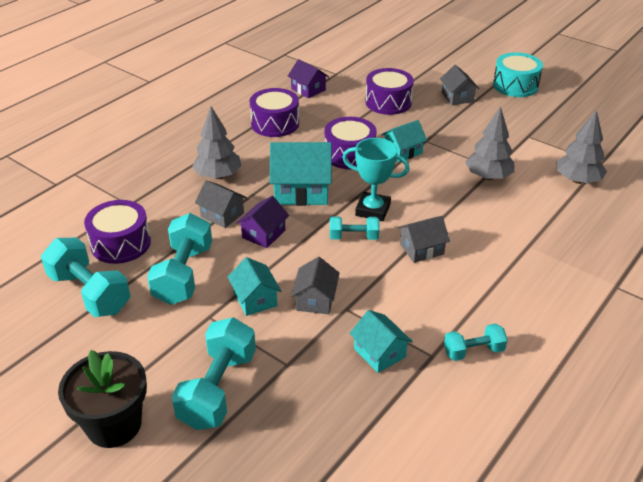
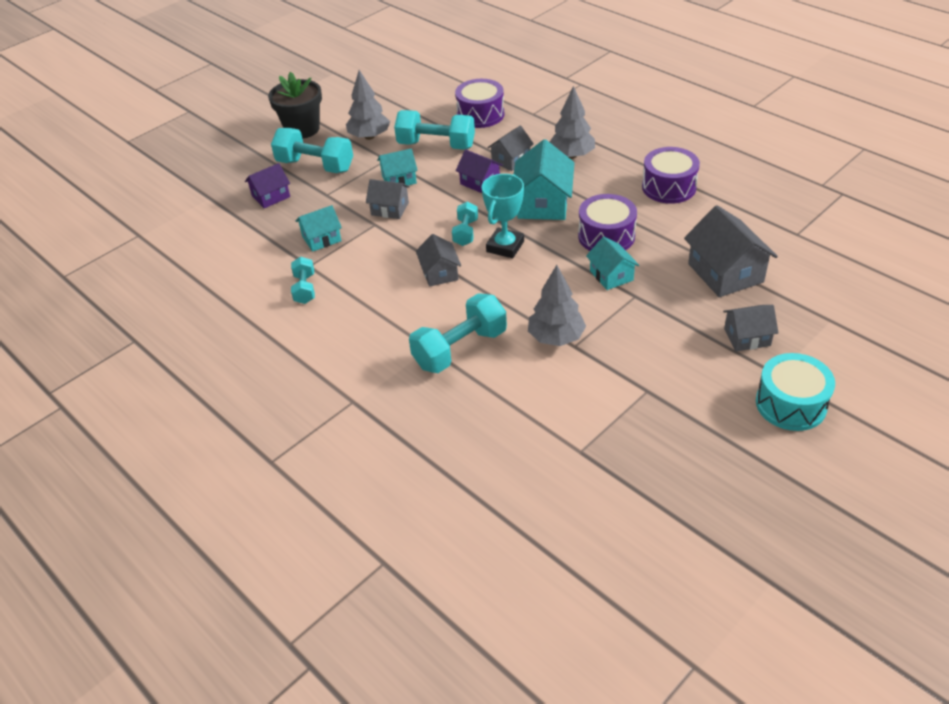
camera: 100 degrees right, 5 degrees up
turquoise dumbbell [41,237,131,317] -> turquoise dumbbell moved to [409,293,507,373]
purple house [288,59,329,98] -> purple house moved to [245,163,290,208]
purple drum [365,68,414,115] -> grey house [684,205,778,297]
grey tree [556,110,607,184] -> grey tree moved to [346,70,390,140]

